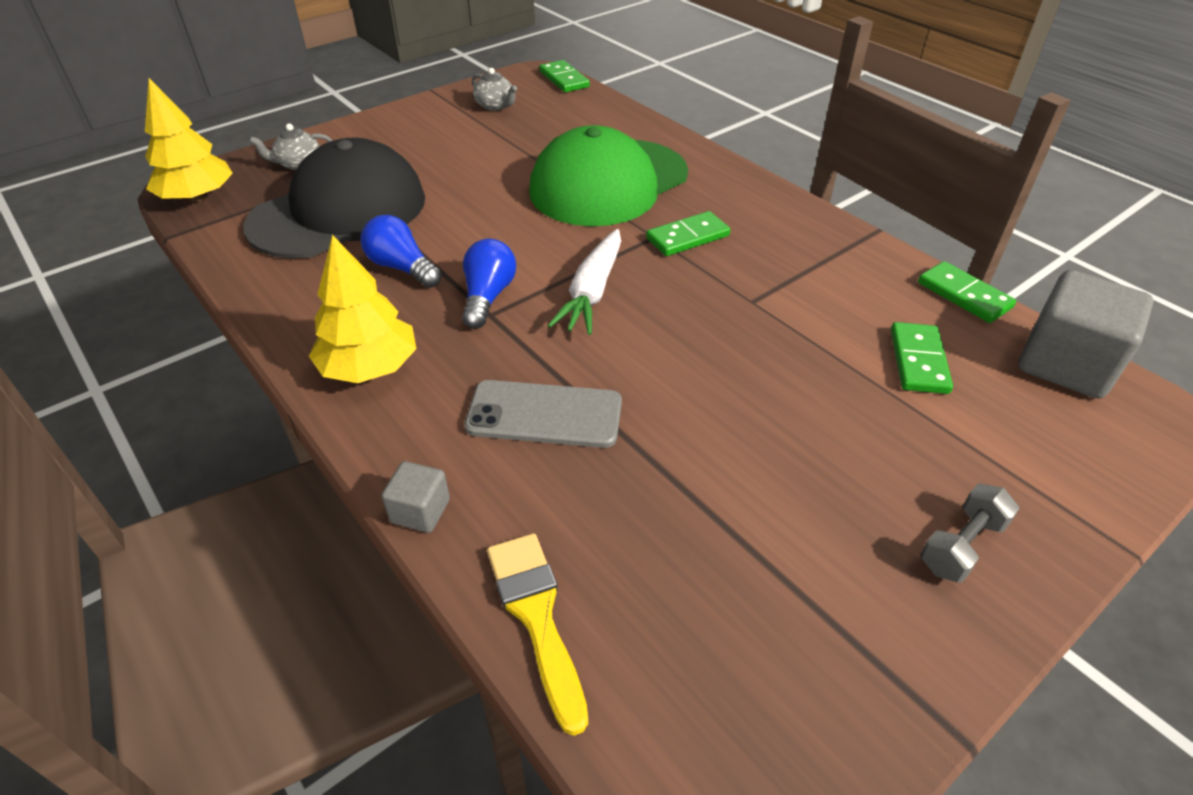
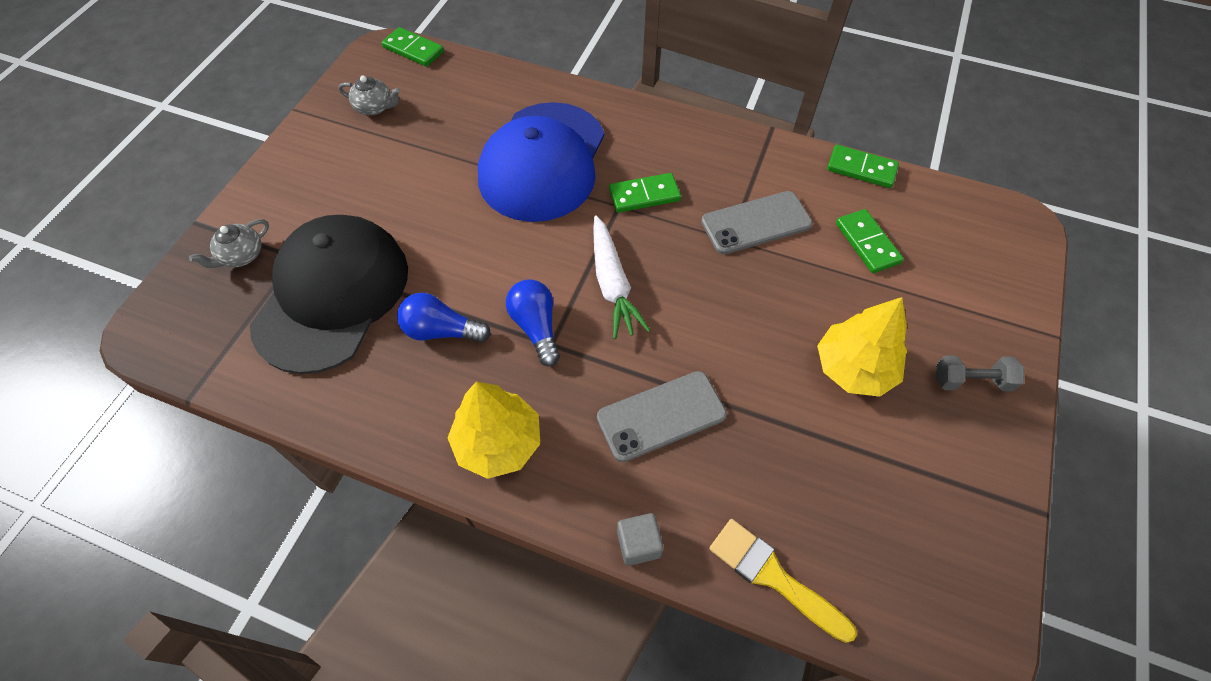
camera: 30 degrees left, 15 degrees up
yellow tree [145,78,233,202] -> yellow tree moved to [817,297,907,397]
green cap [529,125,688,226] -> blue cap [478,102,604,222]
green domino [646,211,731,256] -> green domino turned 45 degrees clockwise [609,173,681,213]
grey dumbbell [920,483,1020,583] -> grey dumbbell turned 75 degrees clockwise [936,355,1024,391]
grey cube [1019,270,1154,399] -> none
none -> grey phone [701,191,813,254]

